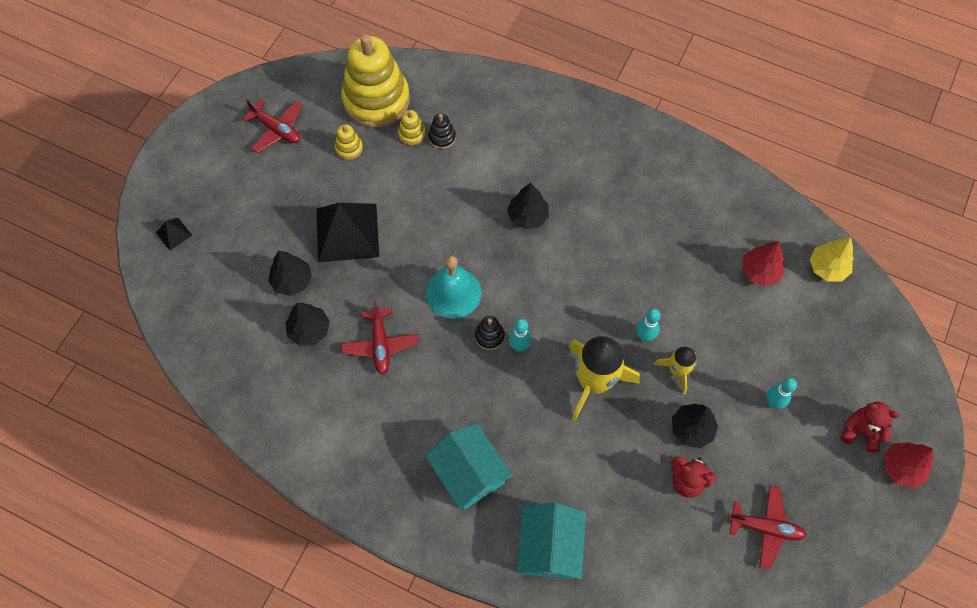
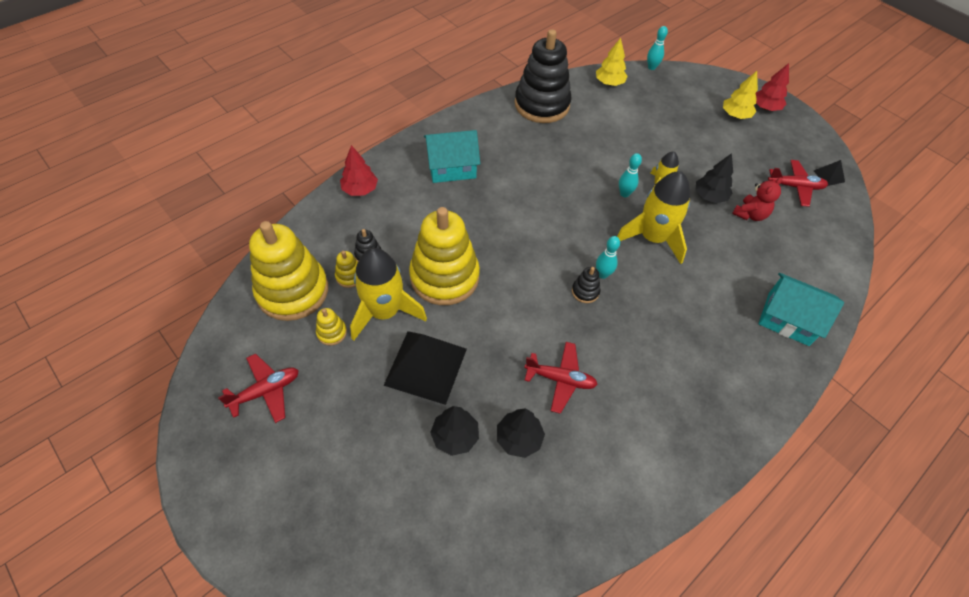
camera: 70 degrees left, 10 degrees down
black pyramid [156,218,192,250] -> black pyramid moved to [814,160,845,186]
turquoise bell [426,255,482,319] -> none
turquoise house [426,424,512,510] -> turquoise house moved to [424,130,480,183]
black tree [507,183,549,229] -> none
red plane [728,486,807,570] -> red plane turned 60 degrees clockwise [768,160,828,207]
red tree [742,241,785,287] -> red tree moved to [340,145,378,196]
turquoise bowling pin [766,378,797,409] -> turquoise bowling pin moved to [647,26,668,70]
red teddy bear [840,402,900,452] -> yellow tree [723,71,758,119]
none -> yellow rocket [350,248,427,341]
none -> yellow stacking toy [409,207,480,305]
none -> black stacking toy [515,29,572,123]

